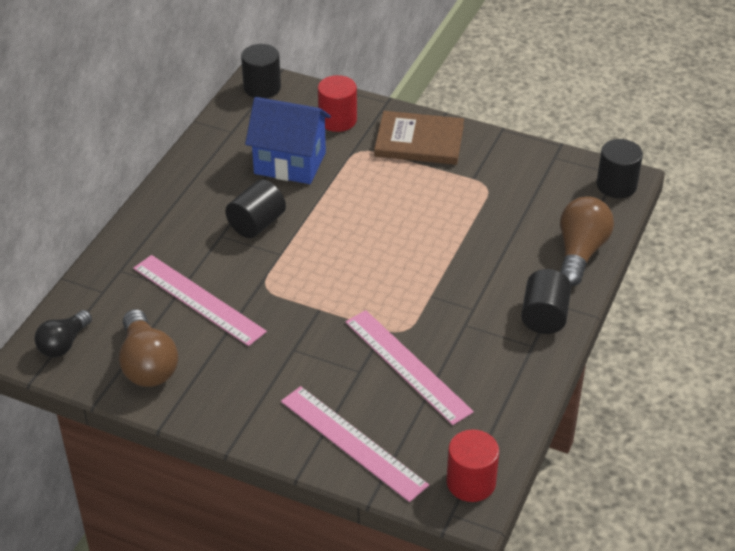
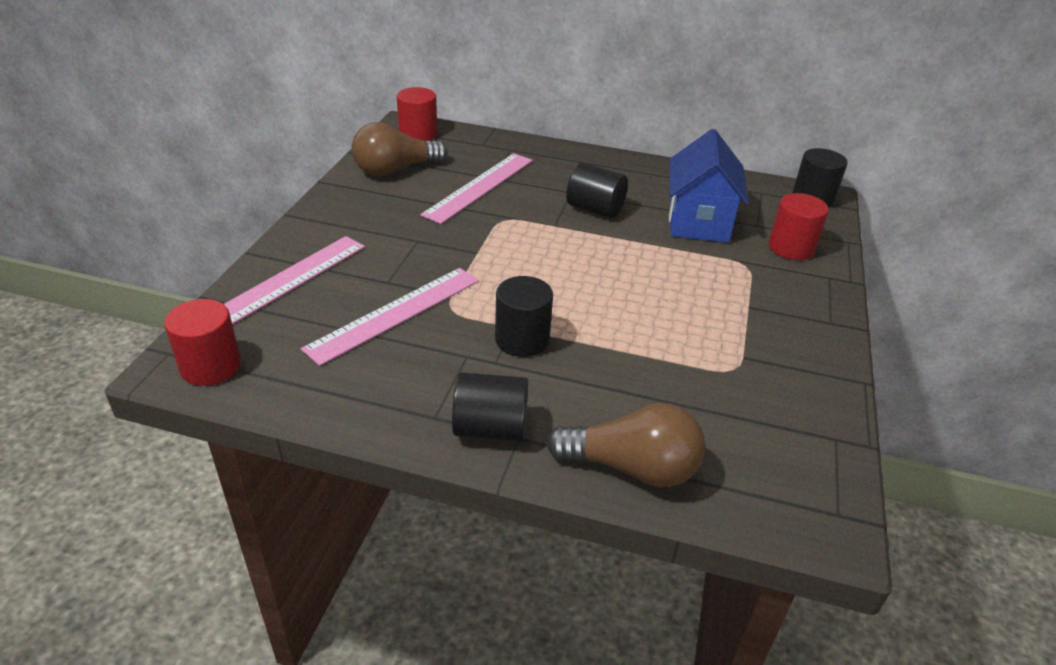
camera: 80 degrees right, 5 degrees down
black light bulb [34,310,92,357] -> red cylinder [397,87,437,141]
brown book [374,111,464,165] -> none
black cylinder [597,139,643,198] -> black cylinder moved to [495,276,553,357]

